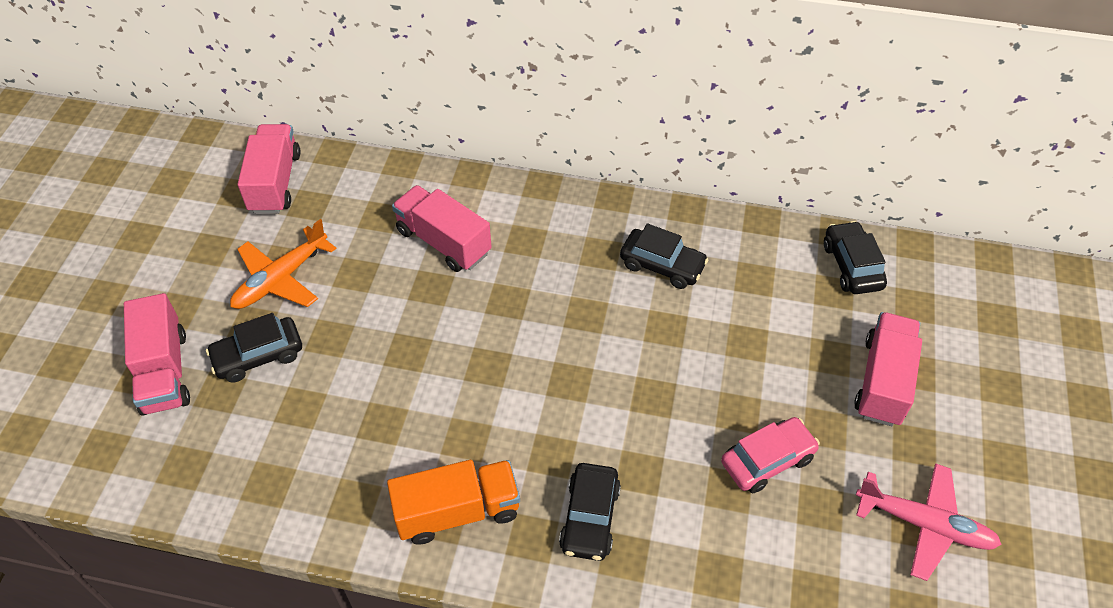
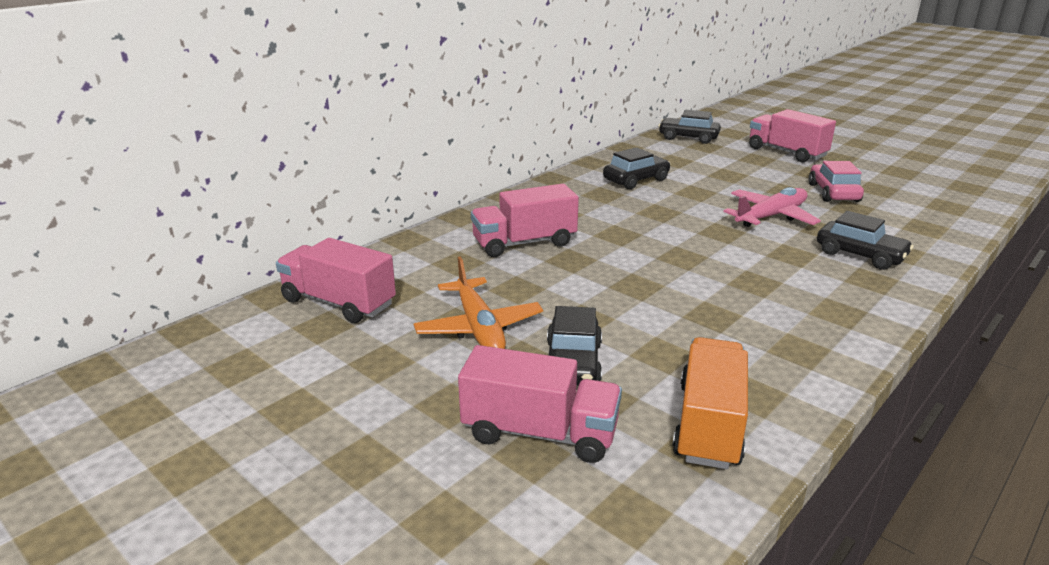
camera: 60 degrees left, 25 degrees down
orange truck [387,460,520,545] -> orange truck moved to [672,337,748,469]
pink plane [856,463,1002,581] -> pink plane moved to [724,187,821,227]

